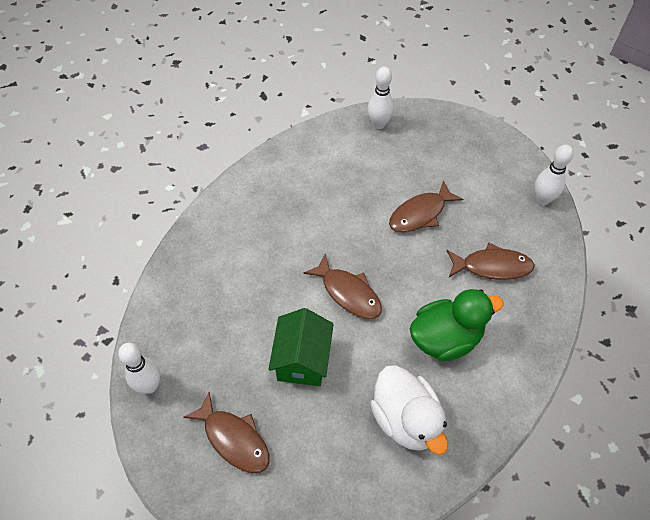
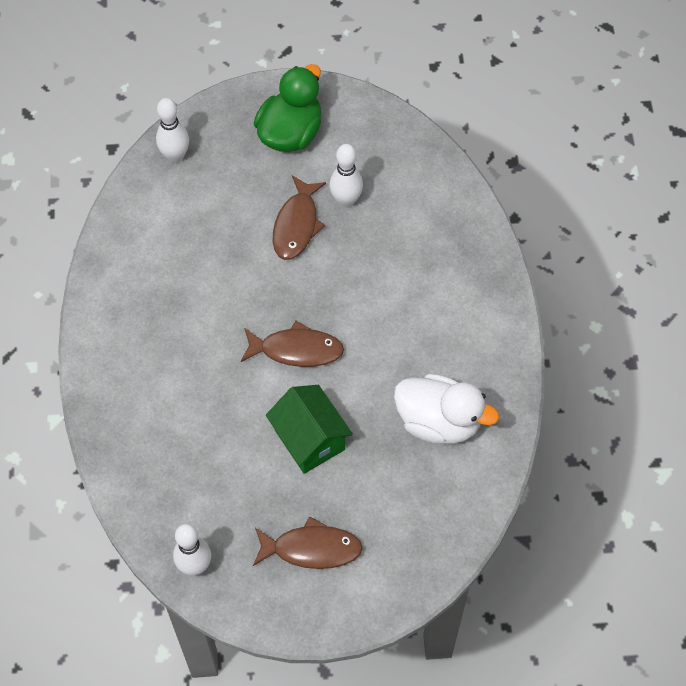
camera: 40 degrees left, 5 degrees up
green duck [410,289,504,362] -> green duck moved to [254,64,322,152]
brown fish [447,243,535,280] -> none
white bowling pin [535,145,573,205] -> white bowling pin moved to [330,144,363,208]

